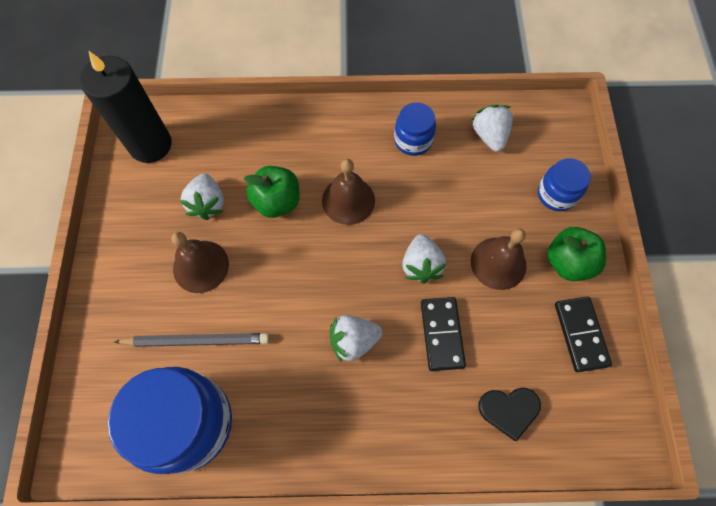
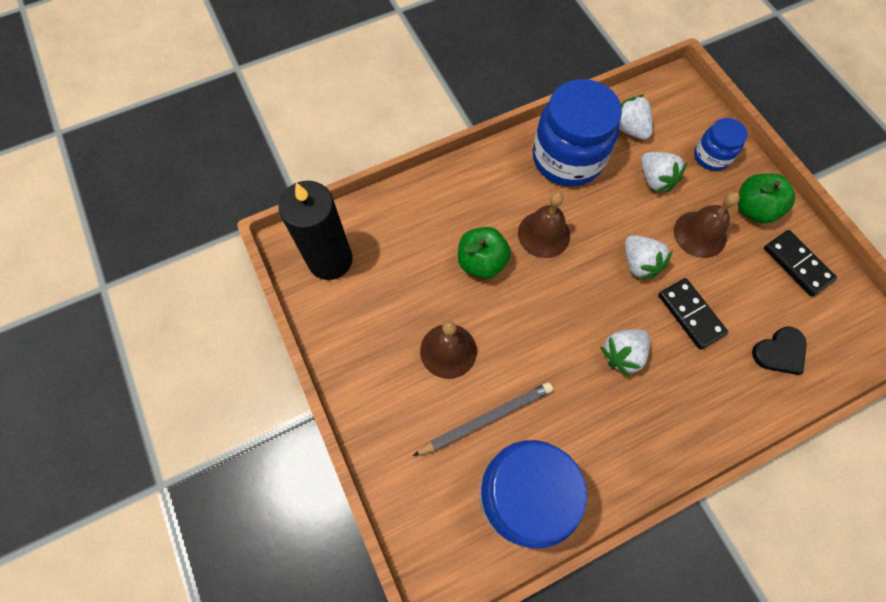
camera: 25 degrees left, 0 degrees up
white strawberry [180,174,224,220] -> white strawberry moved to [641,152,687,192]
blue jar [394,102,436,156] -> blue jar [533,79,622,186], size x1.94

